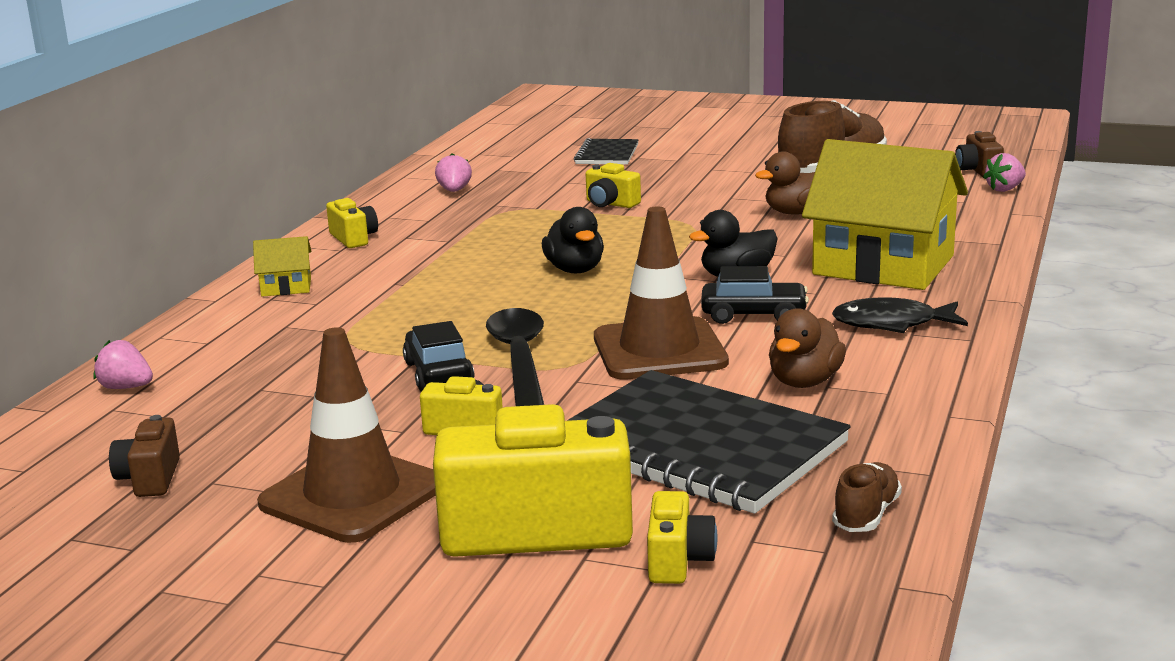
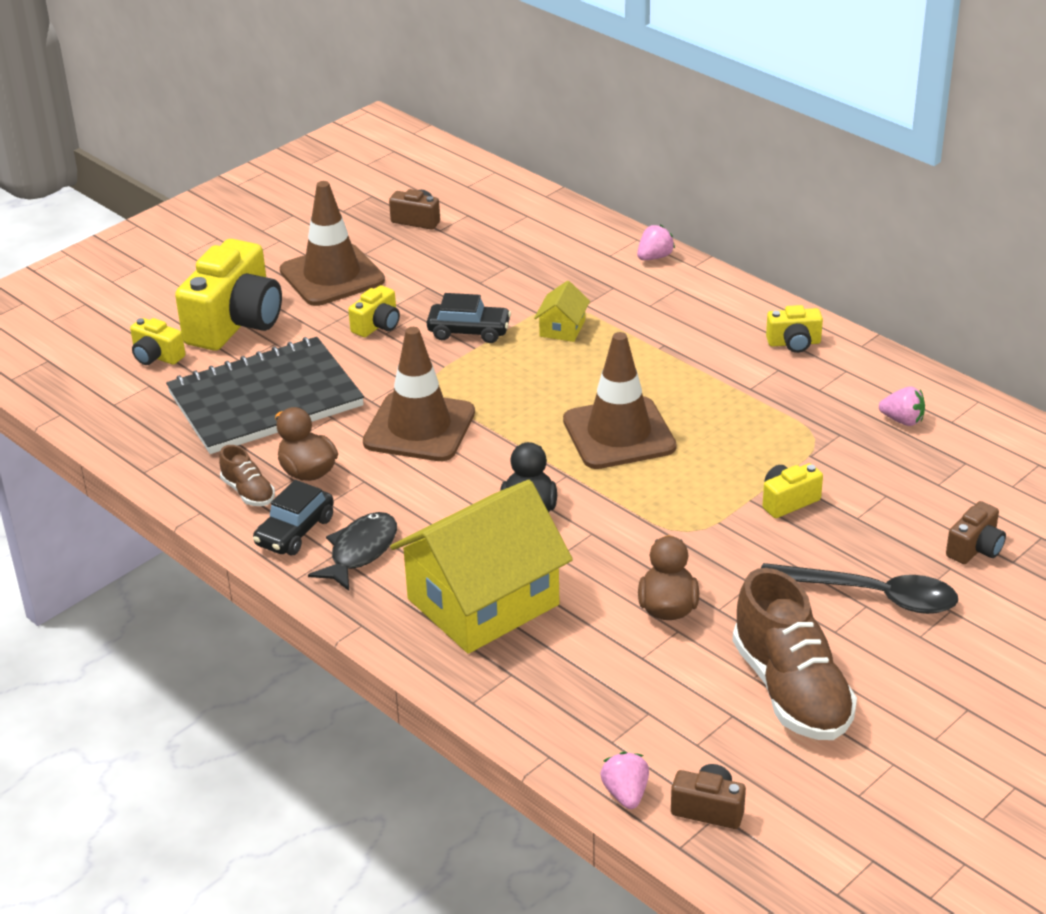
camera: 115 degrees right, 15 degrees up
pink strawberry [94,340,153,389] -> pink strawberry moved to [637,224,675,260]
yellow house [253,236,312,297] -> yellow house moved to [534,281,590,342]
black spoon [486,308,544,406] -> black spoon moved to [761,563,958,614]
black duck [542,207,604,273] -> brown traffic cone [563,332,676,469]
black notebook [574,138,639,165] -> brown camera [946,501,1006,564]
black car [701,266,809,324] -> black car moved to [253,480,334,555]
brown shoe [832,462,902,532] -> brown shoe moved to [219,445,275,506]

